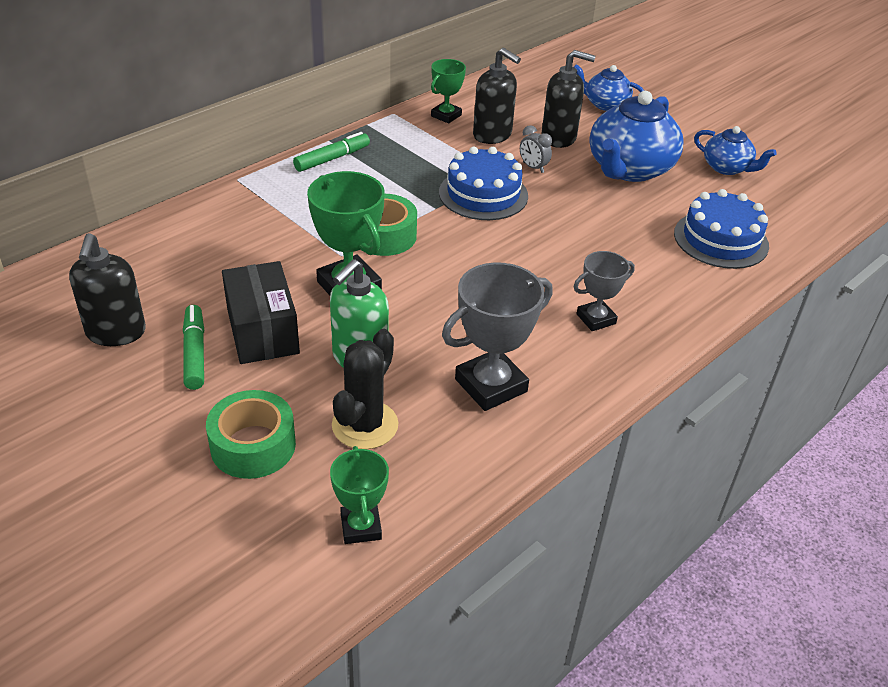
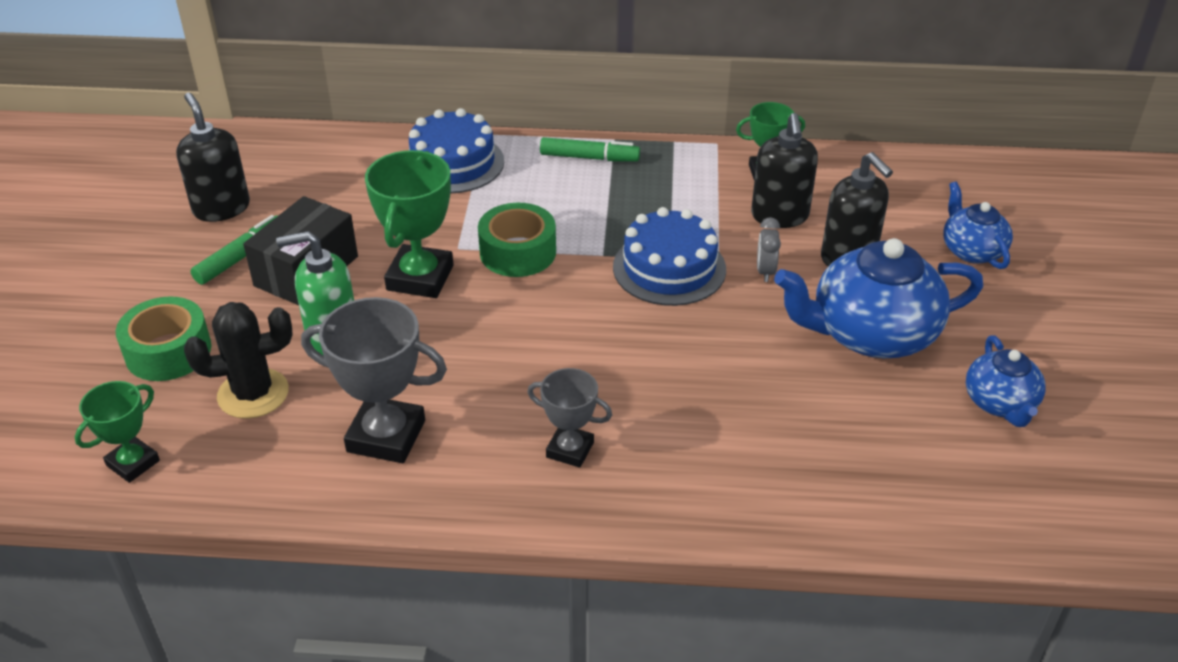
camera: 50 degrees right, 0 degrees up
black soap dispenser [69,233,146,346] -> black soap dispenser turned 105 degrees clockwise [176,93,250,222]
blue cake [674,189,769,269] -> blue cake moved to [409,108,504,193]

